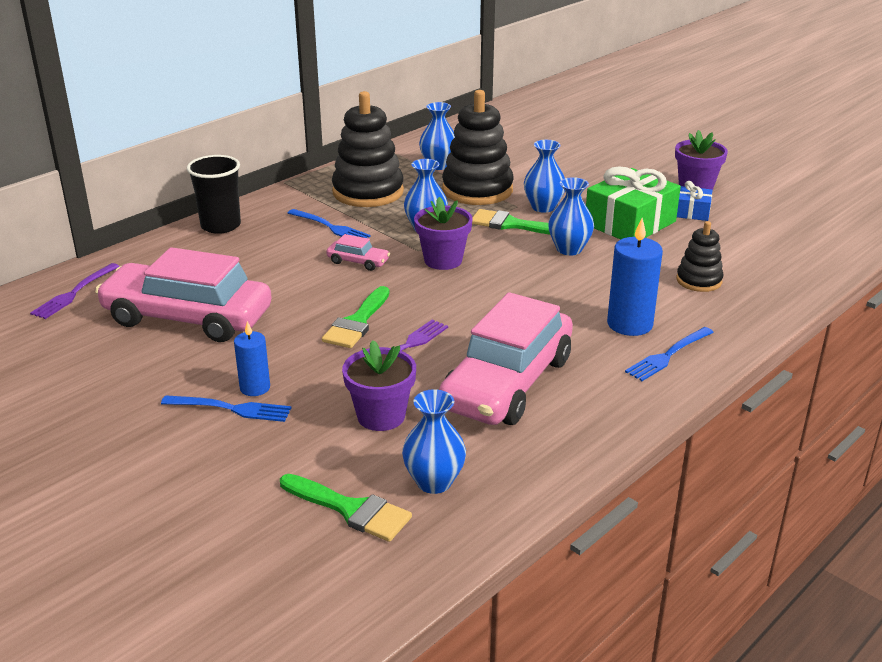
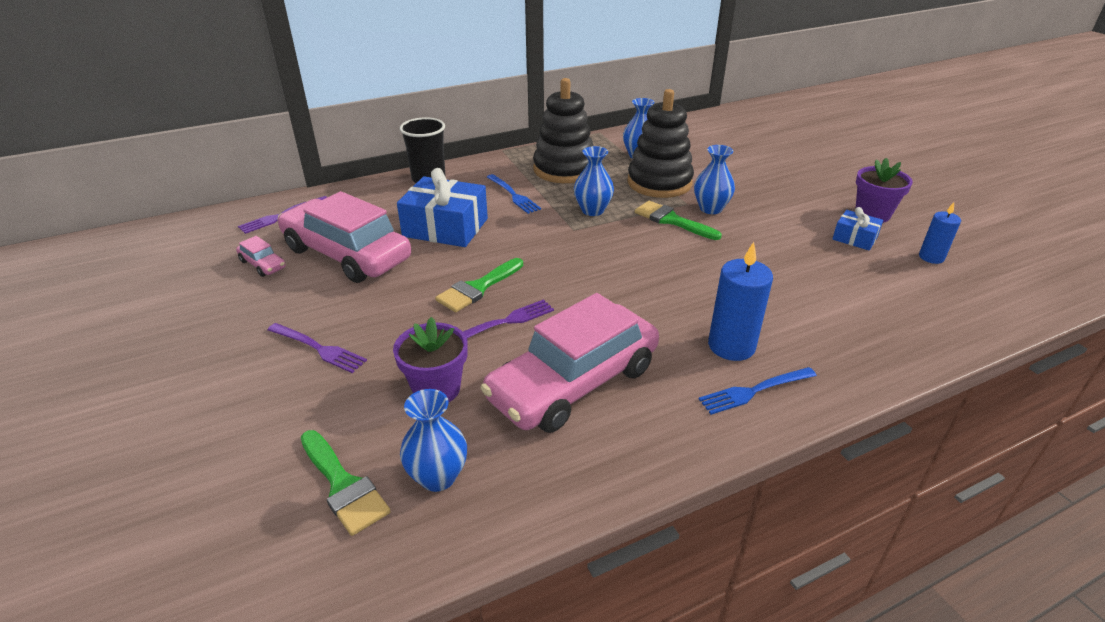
camera: 20 degrees right, 5 degrees up
blue fork [161,395,291,422] -> purple fork [268,323,367,373]
blue candle [234,321,270,396] -> blue candle moved to [919,202,961,264]
pink car [326,234,390,271] -> pink car moved to [236,236,286,277]
purple flower pot [414,197,473,270] -> none
blue vase [548,177,594,255] -> none
green gift [586,166,681,239] -> none
black stacking toy [676,221,723,292] -> none
none -> blue gift [397,168,488,247]

